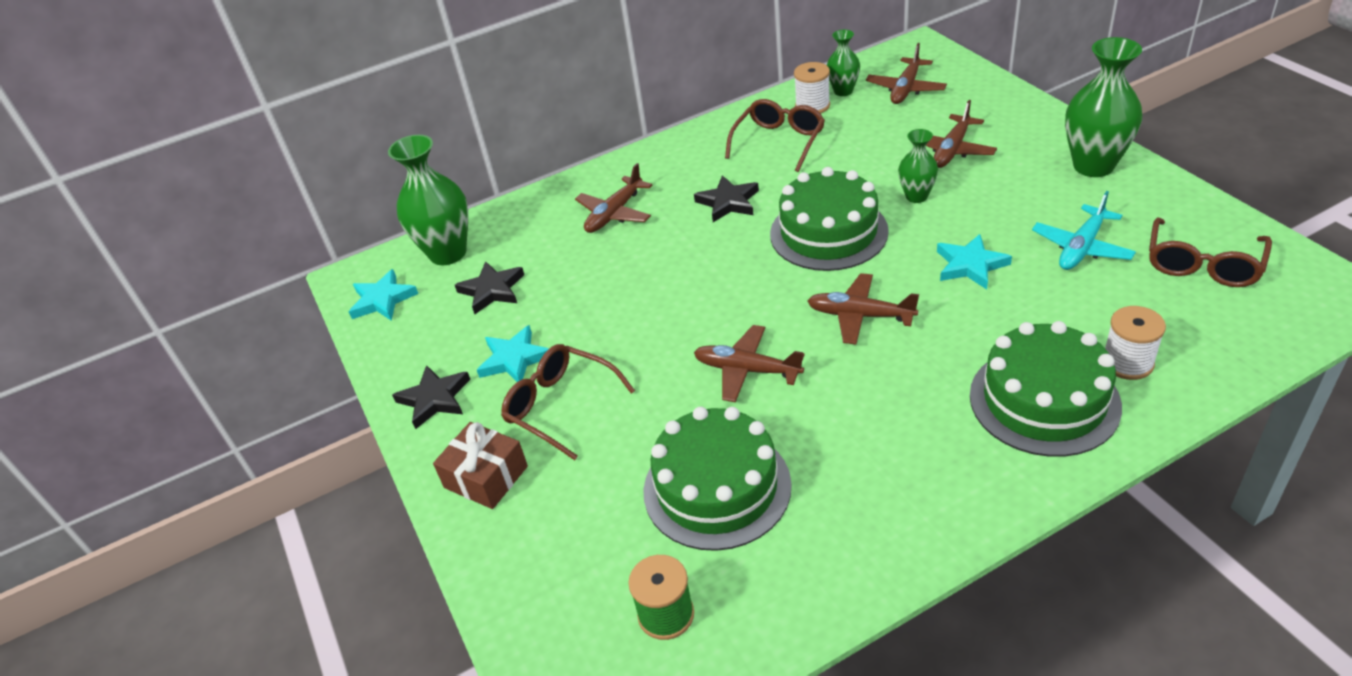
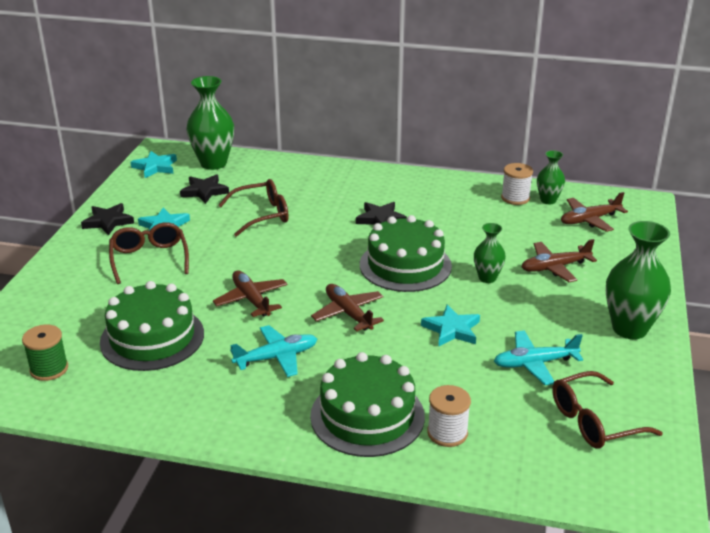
camera: 35 degrees right, 10 degrees down
brown gift [433,422,528,509] -> none
brown plane [575,163,652,233] -> none
brown glasses [725,99,825,172] -> brown glasses moved to [219,179,289,237]
none -> turquoise plane [230,325,317,377]

